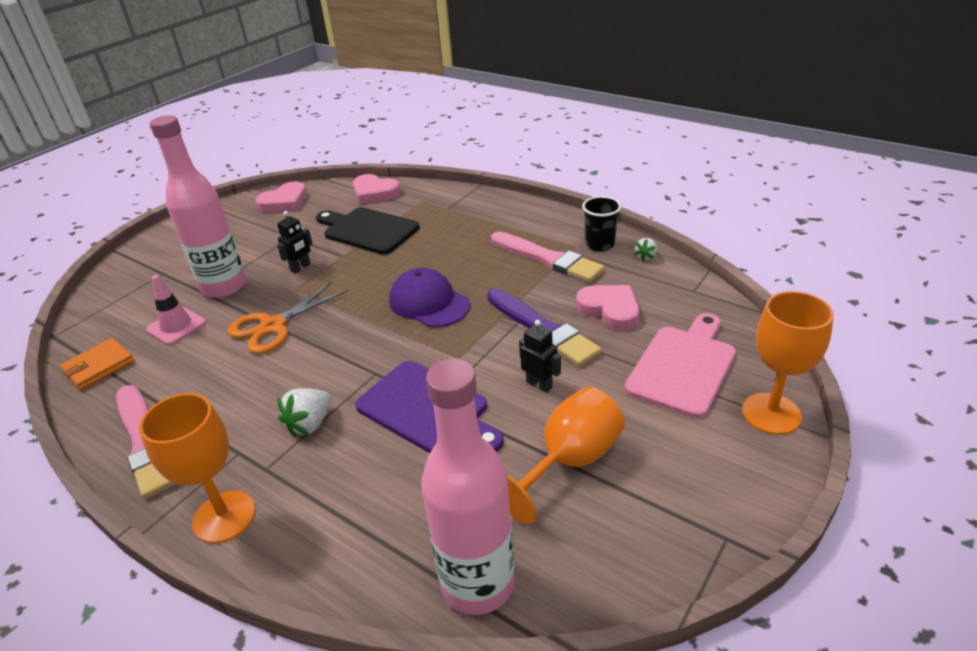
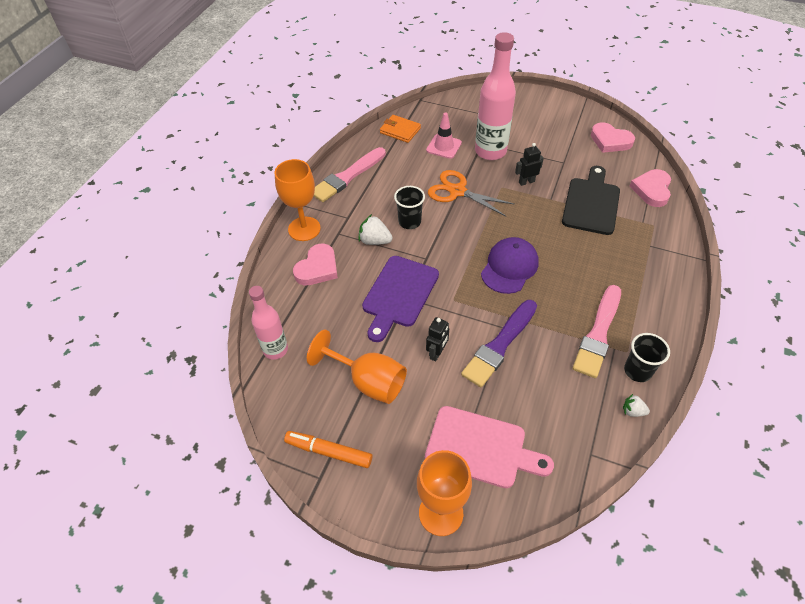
camera: 75 degrees right, 15 degrees up
black robot [277,211,313,273] -> black robot turned 135 degrees clockwise [515,143,544,186]
pink bottle [421,359,515,615] -> pink bottle [249,286,288,360], size x0.62
pink heart [576,285,640,330] -> pink heart moved to [293,244,338,286]
none -> orange marker [284,431,372,468]
none -> black cup [394,186,425,229]

